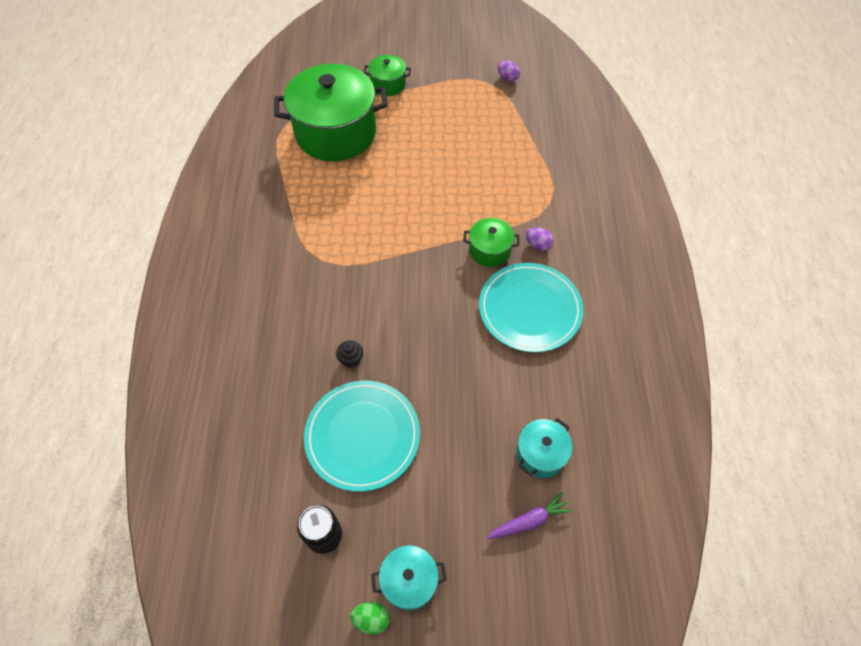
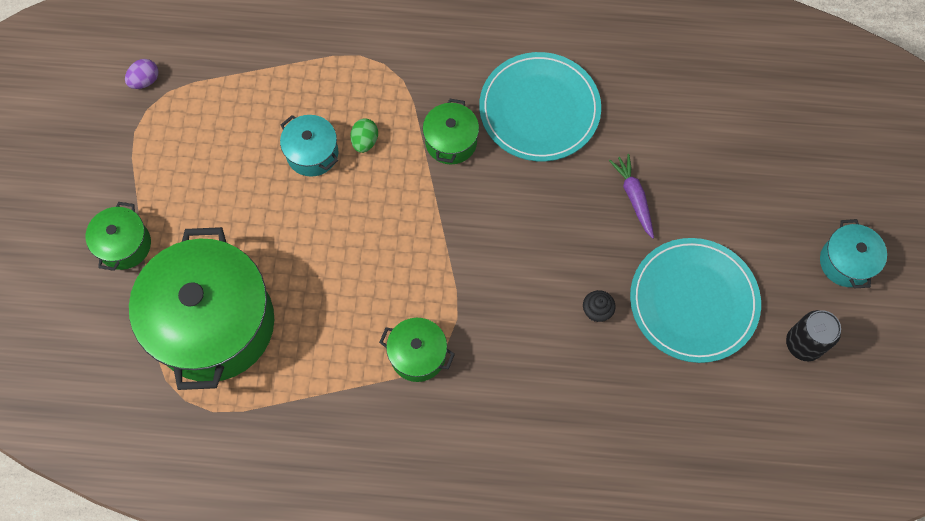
camera: 85 degrees left, 10 degrees up
green egg [350,602,390,635] -> green egg moved to [350,118,378,153]
purple carrot [487,492,573,539] -> purple carrot moved to [609,154,654,239]
turquoise pot [516,418,573,478] -> turquoise pot moved to [280,115,338,177]
purple egg [526,227,554,251] -> none
none -> green pot [379,318,455,382]

